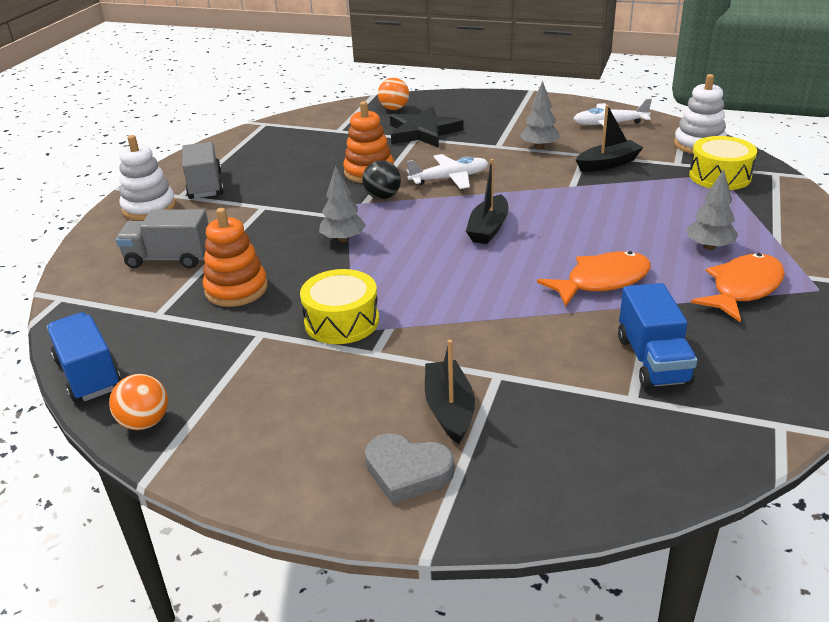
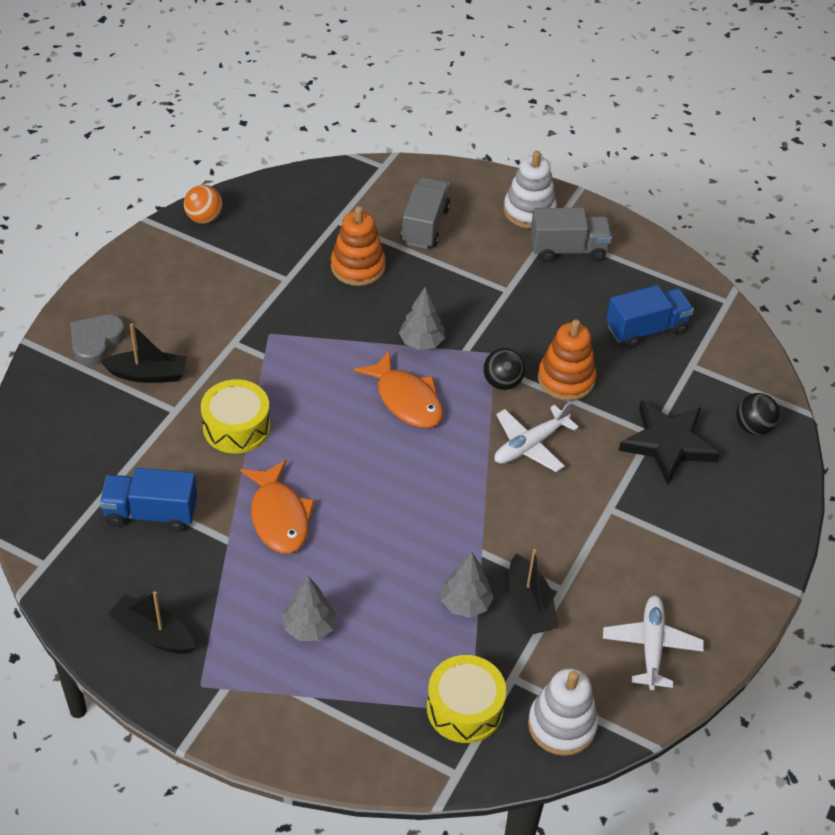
camera: 95 degrees right, 15 degrees up
blue truck [47,312,121,402] -> blue truck moved to [606,285,694,348]
yellow drum [300,269,379,344] -> yellow drum moved to [201,379,270,454]
orange ball [378,78,409,110] -> black ball [736,393,780,435]
white plane [406,154,488,189] -> white plane turned 60 degrees clockwise [494,401,579,472]
black boat [466,159,509,244] -> black boat moved to [108,591,195,654]
grey tree [520,81,560,149] -> grey tree moved to [441,552,494,618]
orange fish [691,253,785,322] -> orange fish moved to [354,350,443,428]

